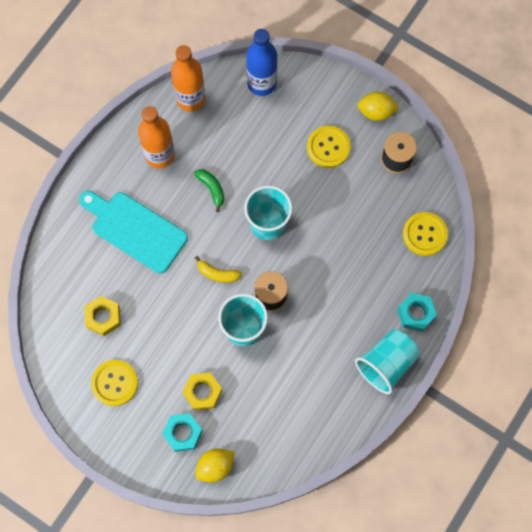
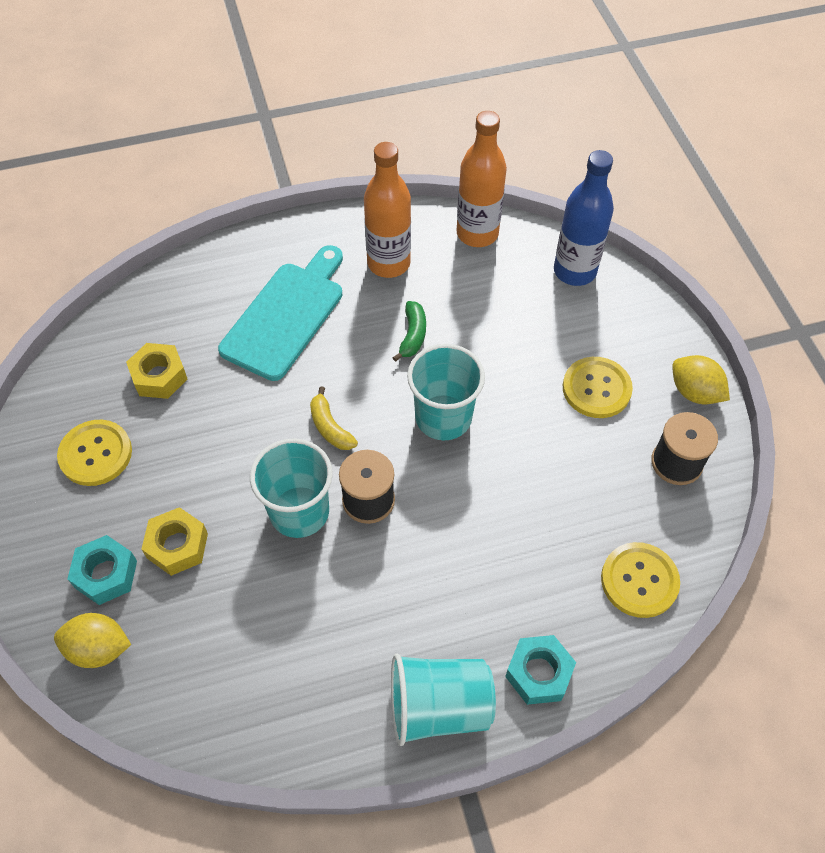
camera: 40 degrees right, 15 degrees down
turquoise cutting board [79,191,188,274] -> turquoise cutting board turned 45 degrees clockwise [218,245,343,381]

